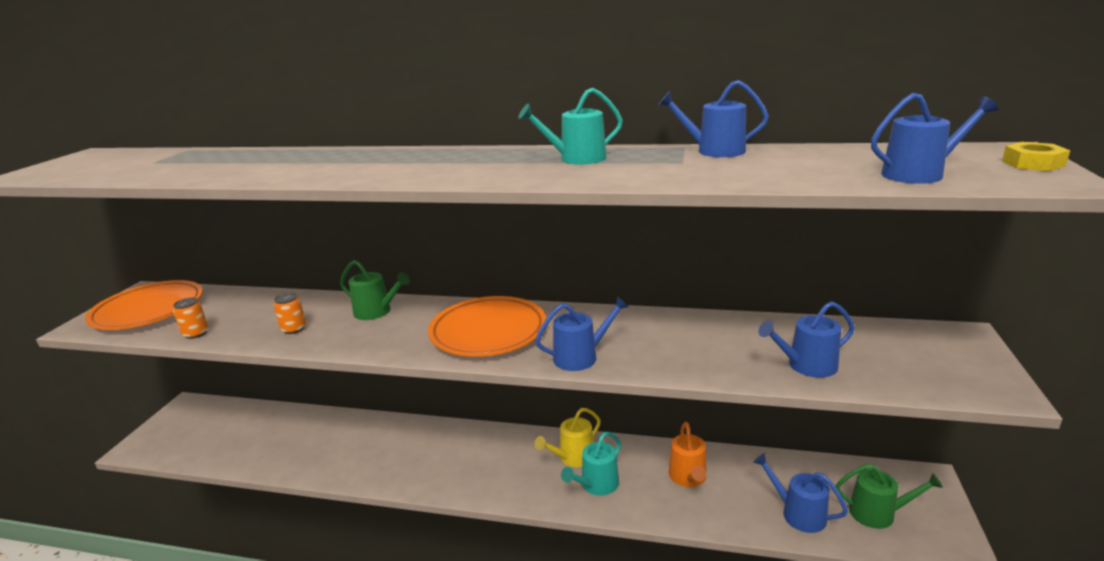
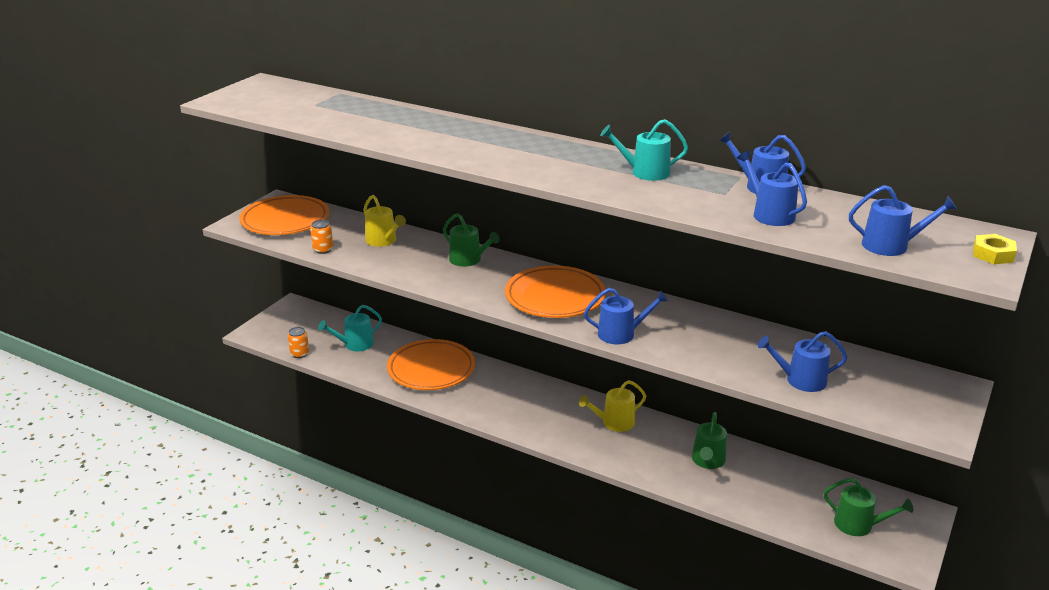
camera: 15 degrees right, 5 degrees up
orange can [274,293,306,334] -> orange can moved to [288,327,309,358]
turquoise watering can [561,432,621,496] -> turquoise watering can moved to [318,305,382,351]
orange watering can [669,422,707,487] -> green watering can [692,412,727,469]
blue watering can [753,453,848,533] -> blue watering can moved to [737,151,807,226]
none -> yellow watering can [363,195,406,247]
none -> orange plate [387,339,475,390]

